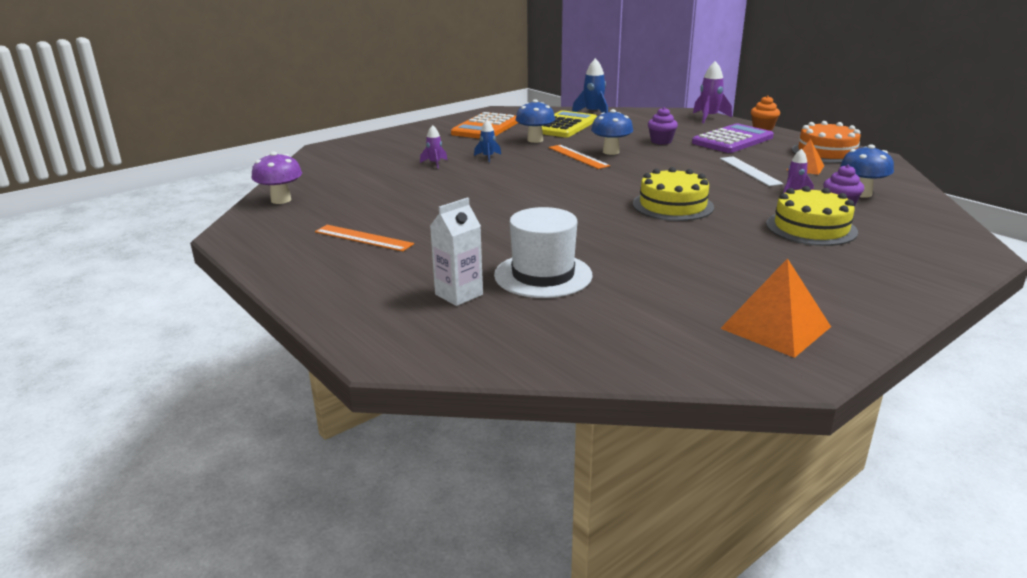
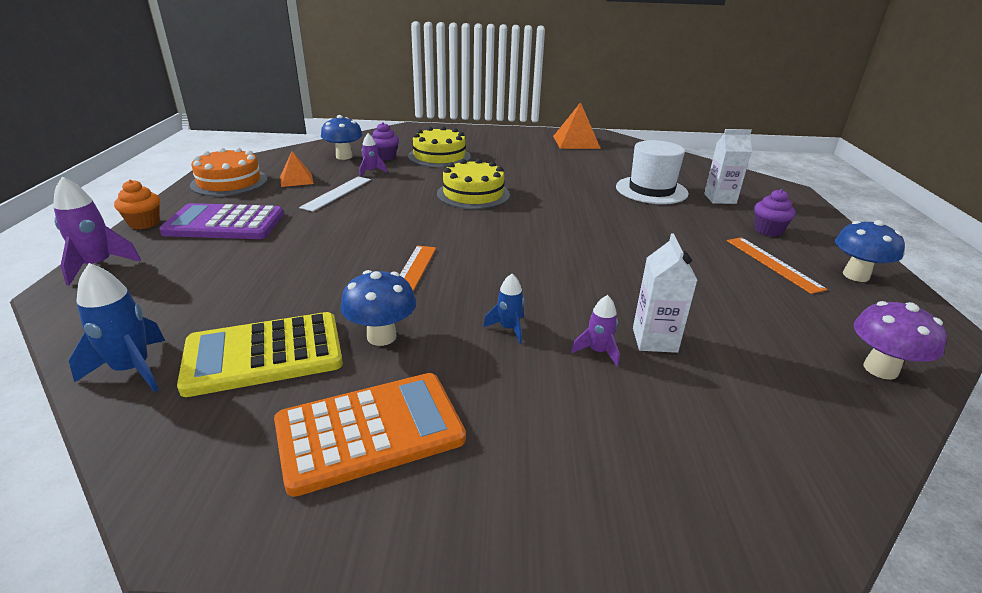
camera: 140 degrees left, 5 degrees up
blue mushroom [591,109,633,155] -> blue mushroom moved to [835,220,905,282]
purple cupcake [648,107,678,145] -> purple cupcake moved to [754,189,796,237]
none -> white carton [633,233,697,353]

